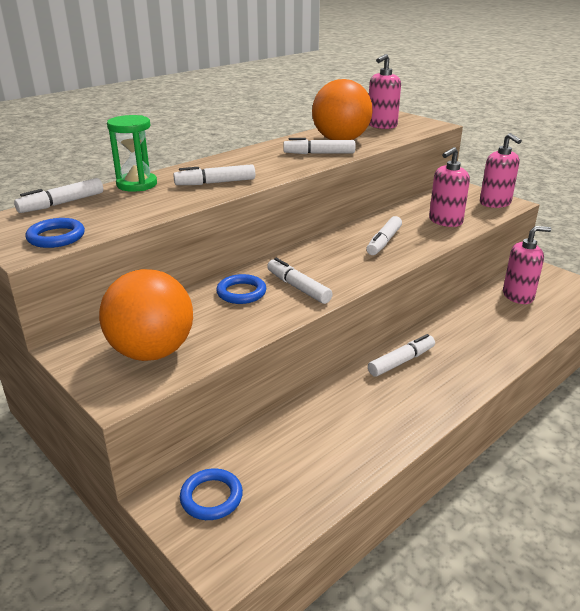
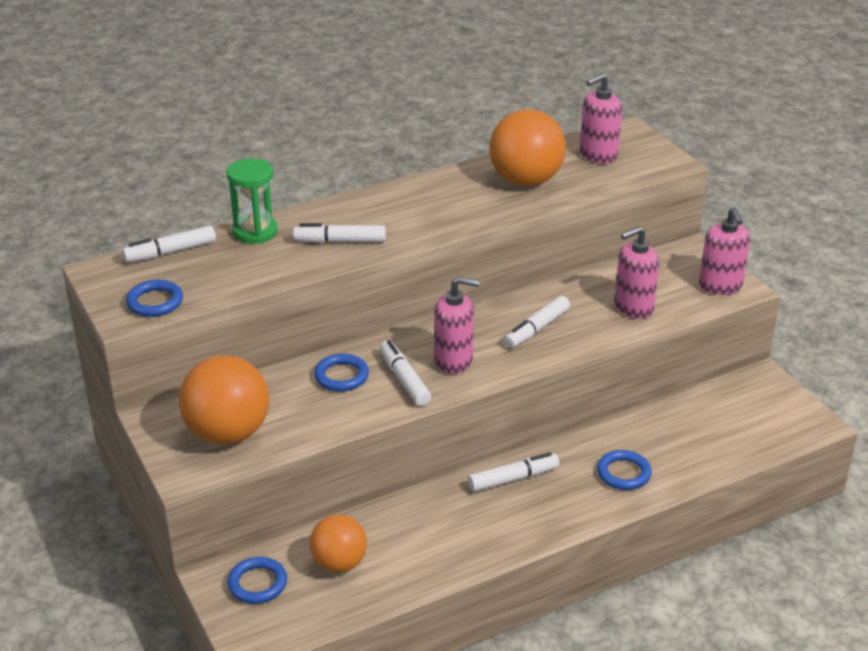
camera: 15 degrees right, 5 degrees up
white marker [284,138,356,154] -> none
pink soap dispenser [503,226,551,304] -> pink soap dispenser moved to [435,276,480,374]
none -> orange ball [310,515,367,573]
none -> blue ring [597,450,652,490]

